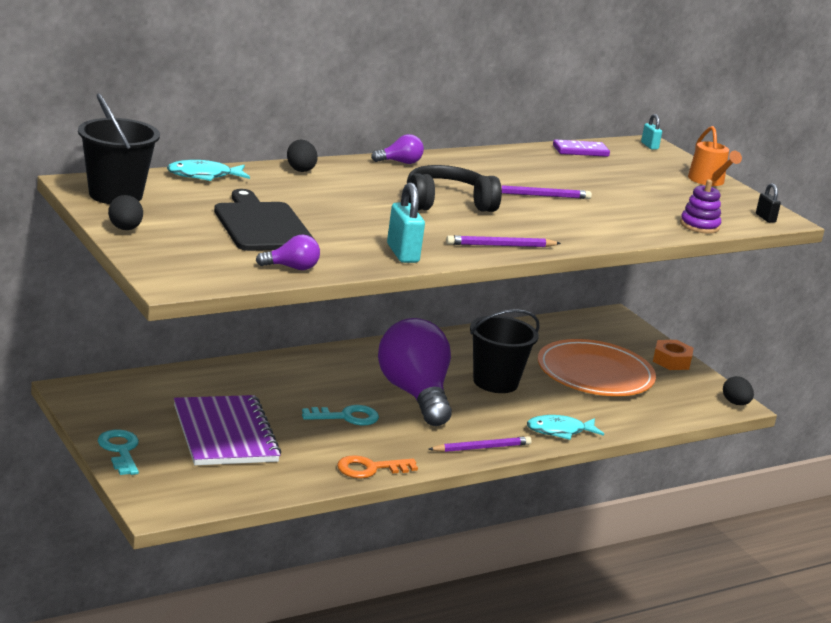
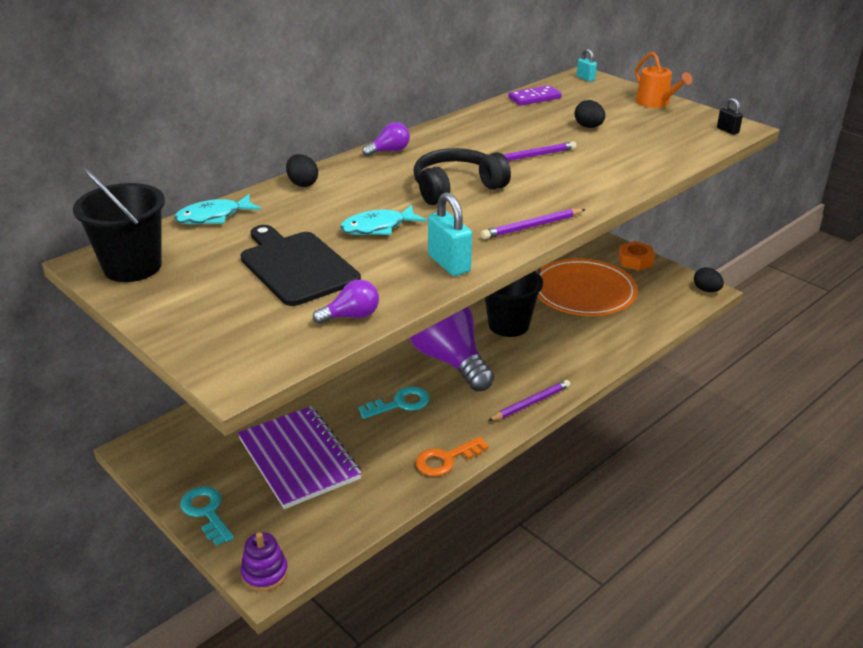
camera: 10 degrees left, 10 degrees up
black egg [108,195,143,230] -> black egg moved to [574,100,605,128]
turquoise fish [527,415,604,440] -> turquoise fish moved to [340,205,426,235]
purple stacking toy [680,180,721,234] -> purple stacking toy moved to [240,532,288,592]

